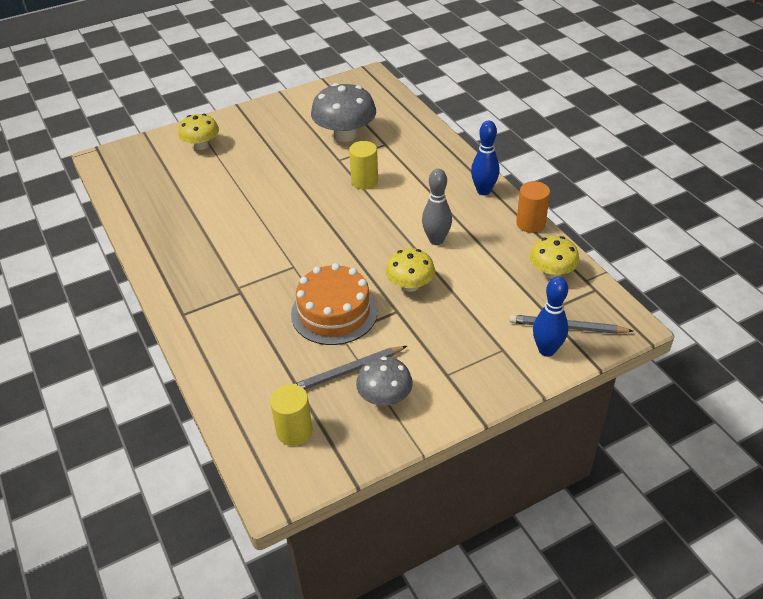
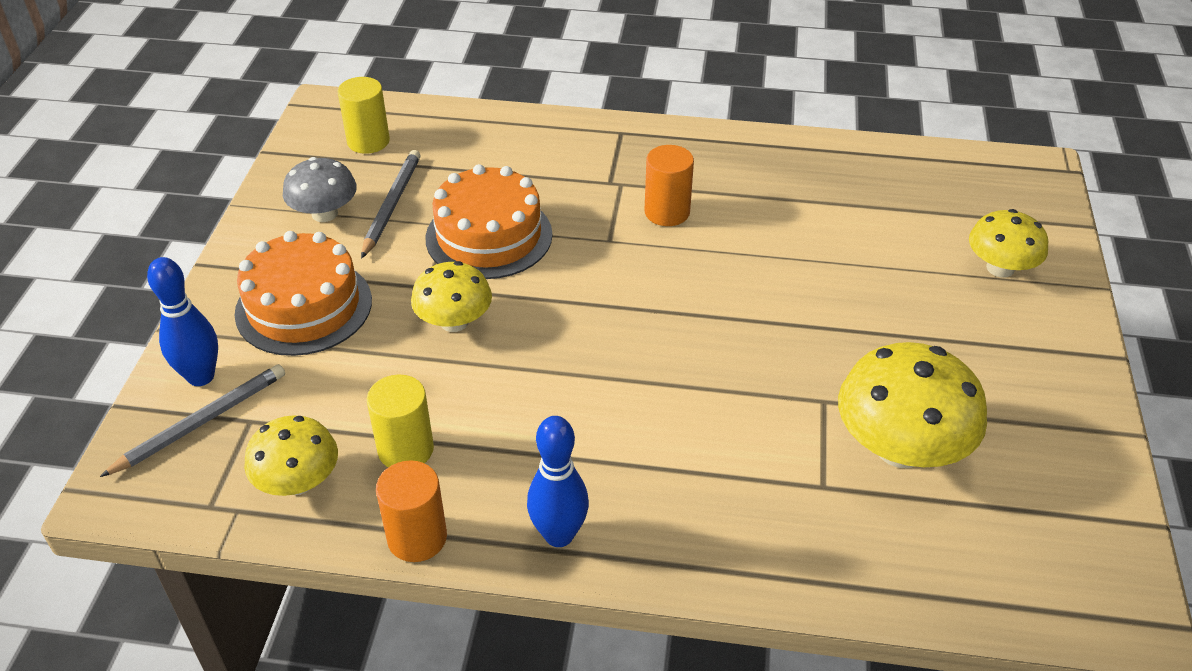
camera: 125 degrees right, 0 degrees up
grey mushroom [311,83,376,142] -> yellow mushroom [838,342,987,468]
yellow cylinder [349,141,378,189] -> yellow cylinder moved to [367,375,434,467]
grey bowling pin [422,169,452,245] -> none
none -> orange cake [234,231,372,356]
none -> orange cylinder [645,145,694,226]

